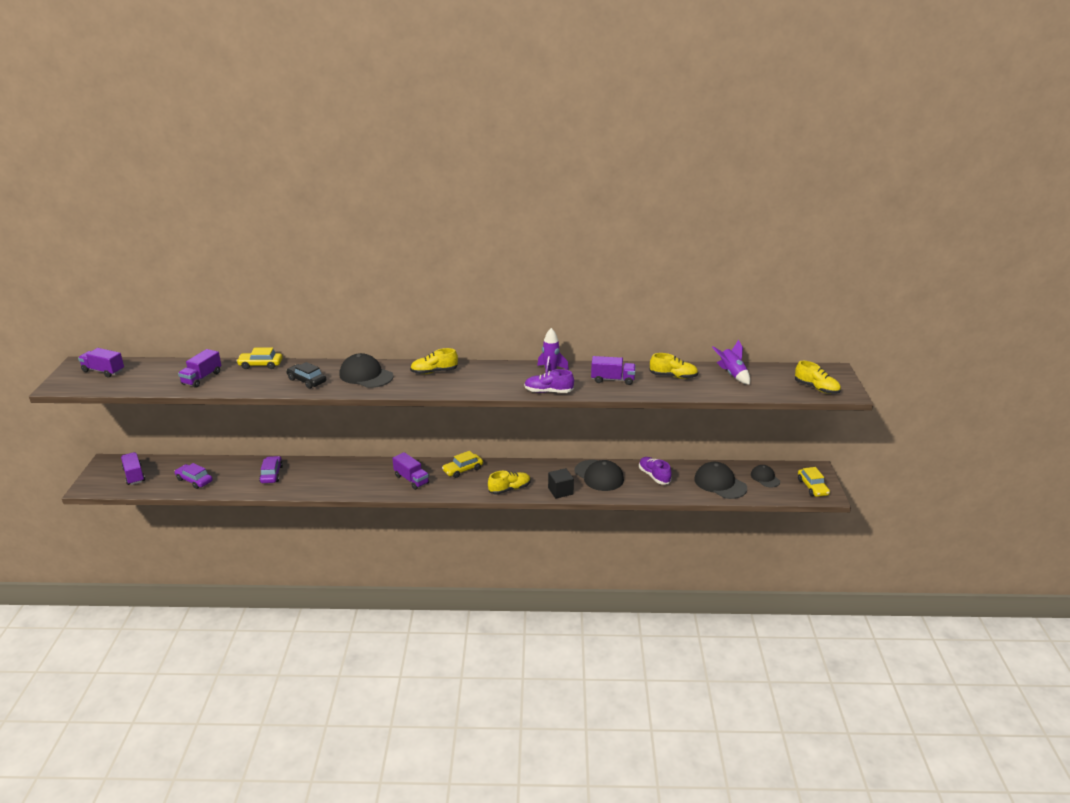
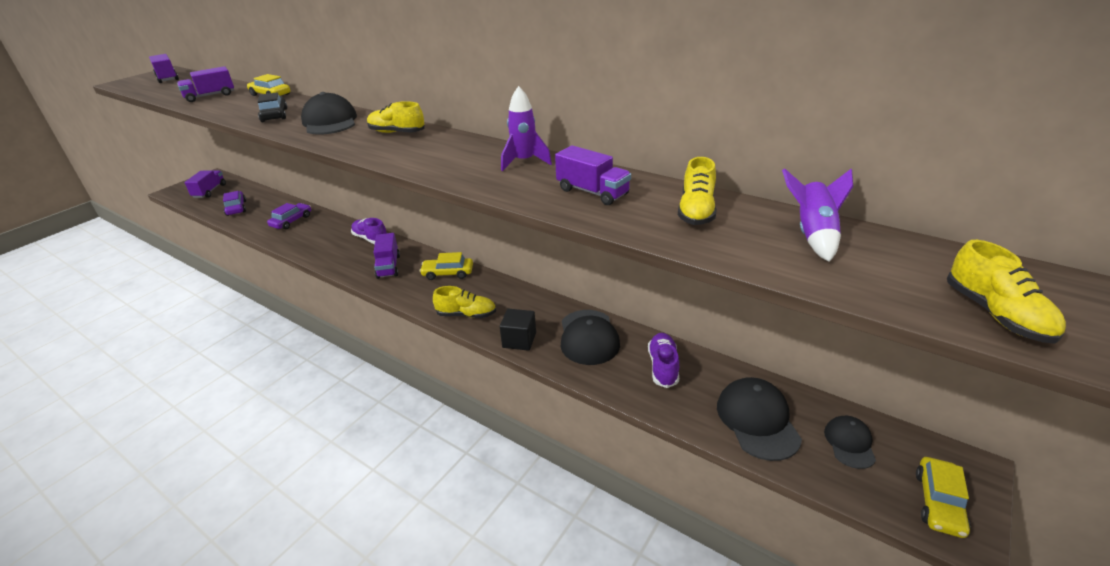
camera: 35 degrees right, 5 degrees up
purple shoe [524,369,574,393] -> purple shoe moved to [351,218,387,244]
yellow shoe [649,353,698,379] -> yellow shoe turned 60 degrees clockwise [678,157,717,225]

